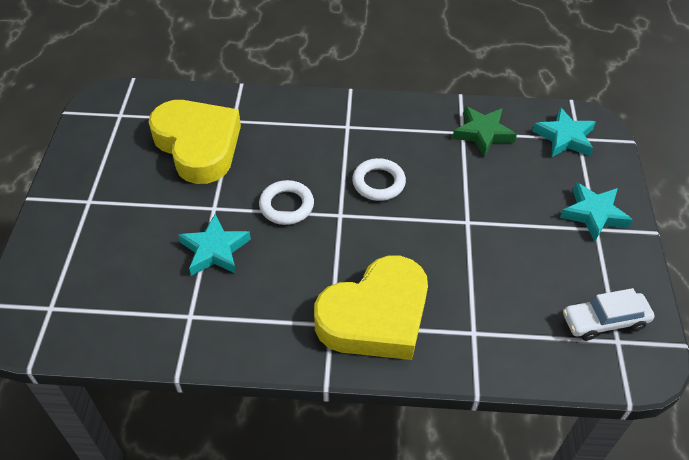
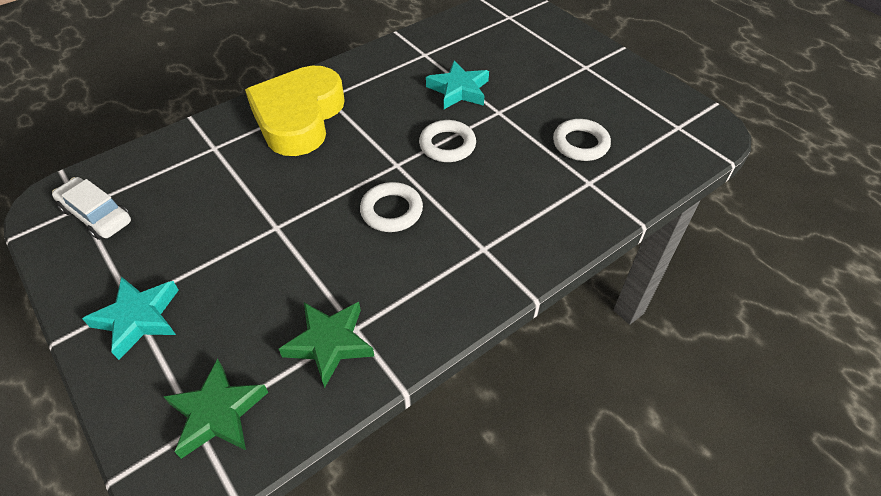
camera: 140 degrees right, 0 degrees up
yellow heart [149,100,241,184] -> white ring [553,119,611,161]
turquoise star [532,107,596,157] -> green star [164,359,268,459]
white car [563,288,654,341] -> white car turned 90 degrees counterclockwise [52,177,131,240]

